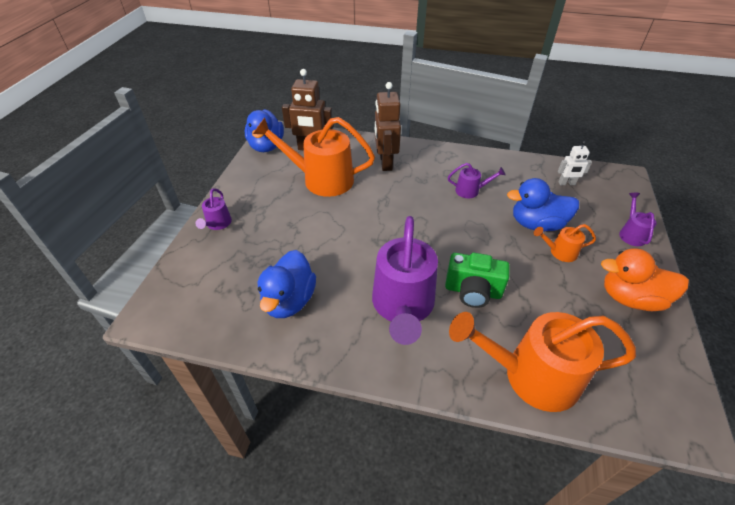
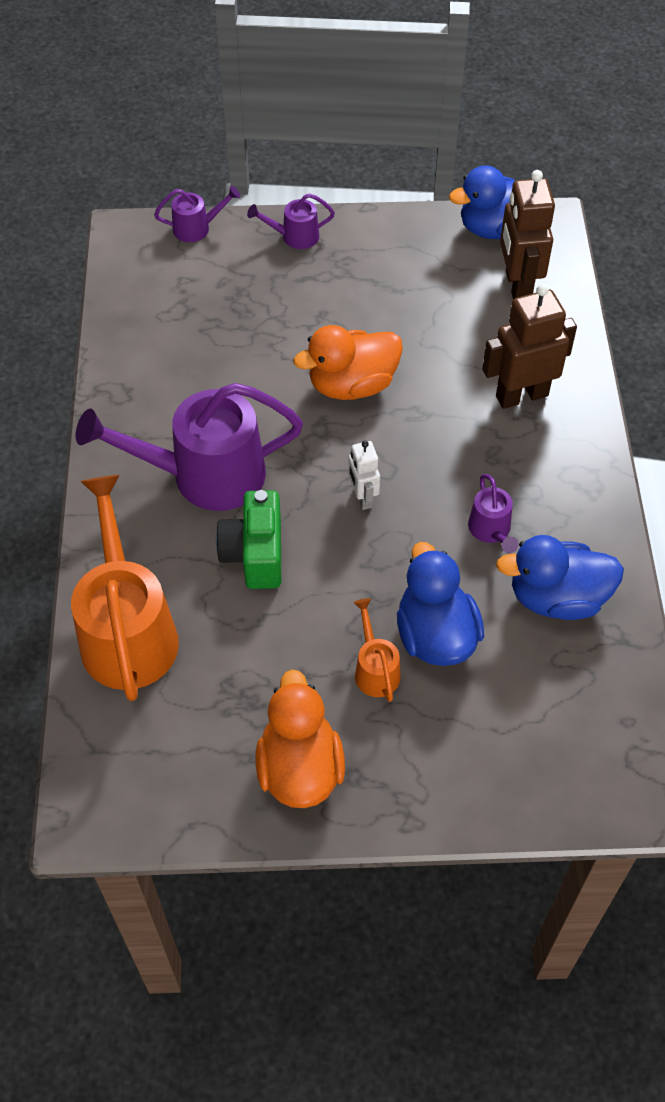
camera: 75 degrees right, 10 degrees up
orange watering can [253,117,375,197] -> none
blue duck [258,250,316,318] -> blue duck moved to [496,535,624,620]
white robot [558,141,592,185] -> white robot moved to [348,441,380,510]
purple watering can [619,193,656,246] -> purple watering can moved to [154,186,241,242]
none -> orange duck [293,325,403,400]

